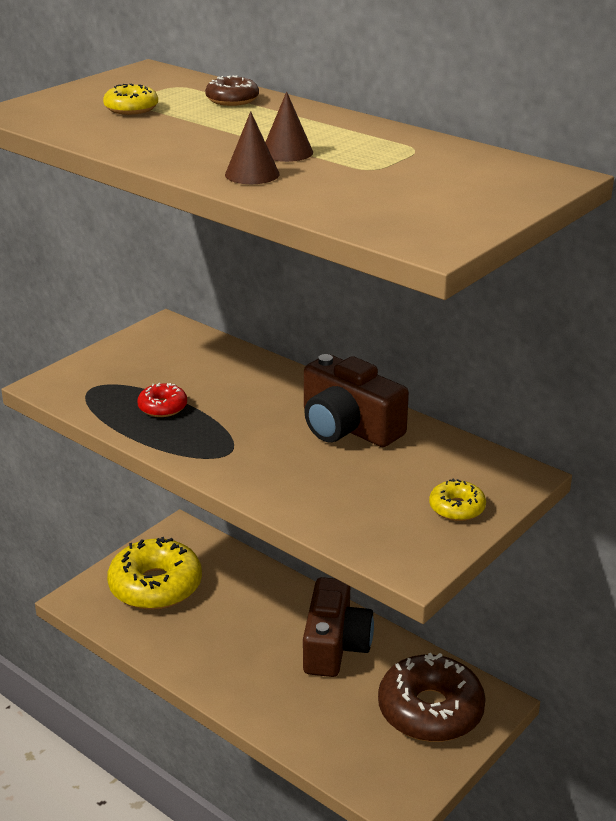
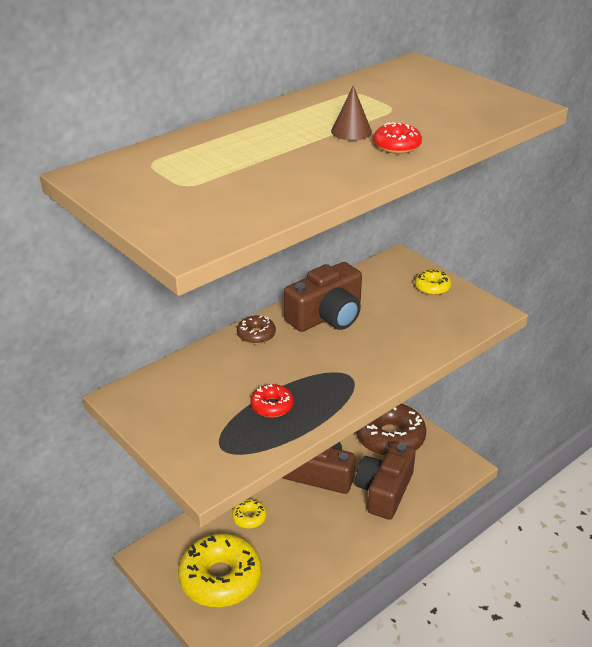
camera: 80 degrees left, 5 degrees up
yellow donut [103,84,158,115] -> yellow donut moved to [232,499,267,529]
brown donut [205,75,259,106] -> brown donut moved to [237,316,276,344]
brown cone [225,111,280,184] -> red donut [373,122,422,154]
none -> brown camera [355,442,416,520]

